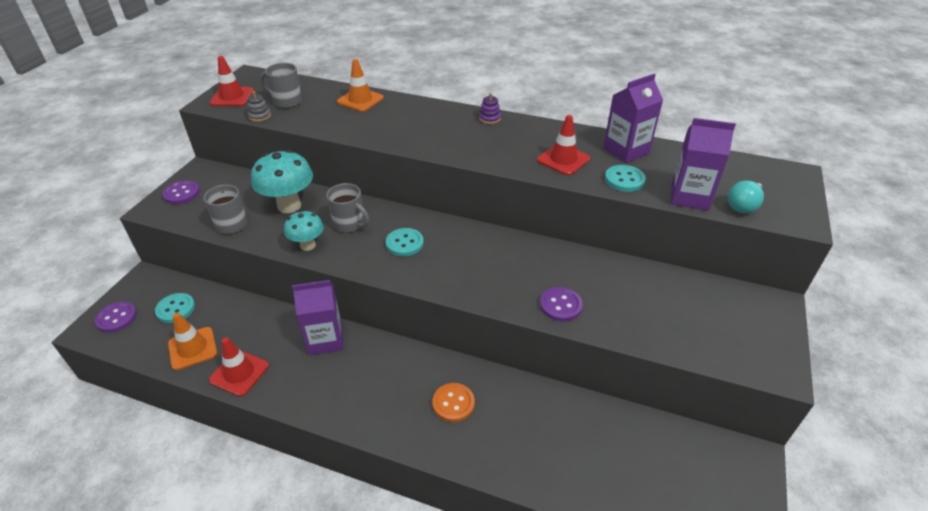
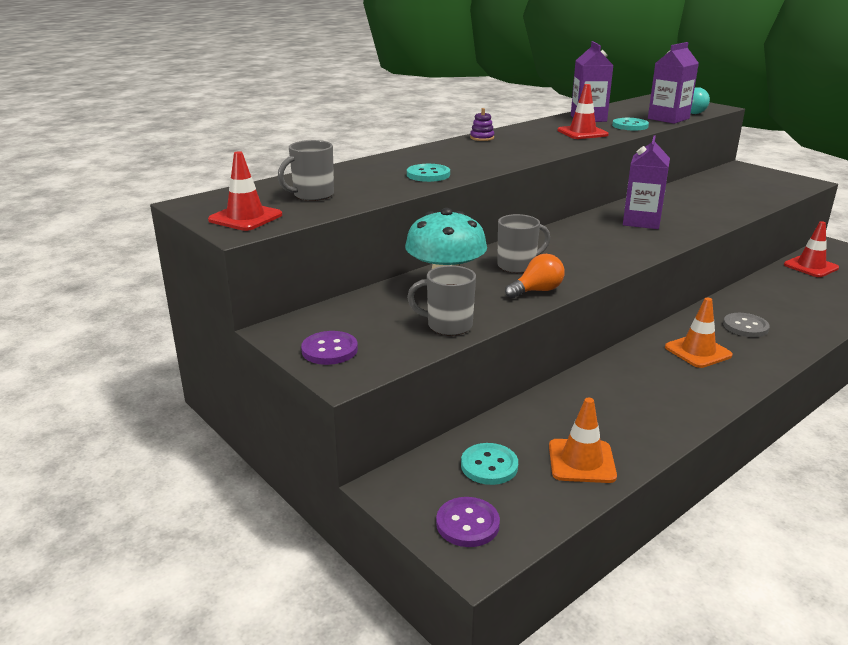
camera: 60 degrees left, 15 degrees down
red traffic cone [209,337,269,397] -> red traffic cone moved to [784,221,839,277]
grey stacking toy [247,91,271,122] -> none
turquoise mushroom [284,210,324,251] -> orange light bulb [505,254,565,298]
purple carton [292,280,343,355] -> purple carton moved to [623,135,670,229]
orange traffic cone [337,59,384,112] -> orange traffic cone moved to [665,298,733,368]
turquoise button [386,228,424,256] -> turquoise button moved to [407,164,450,182]
orange button [432,383,475,422] -> grey button [723,313,770,337]
purple button [540,287,583,322] -> none

